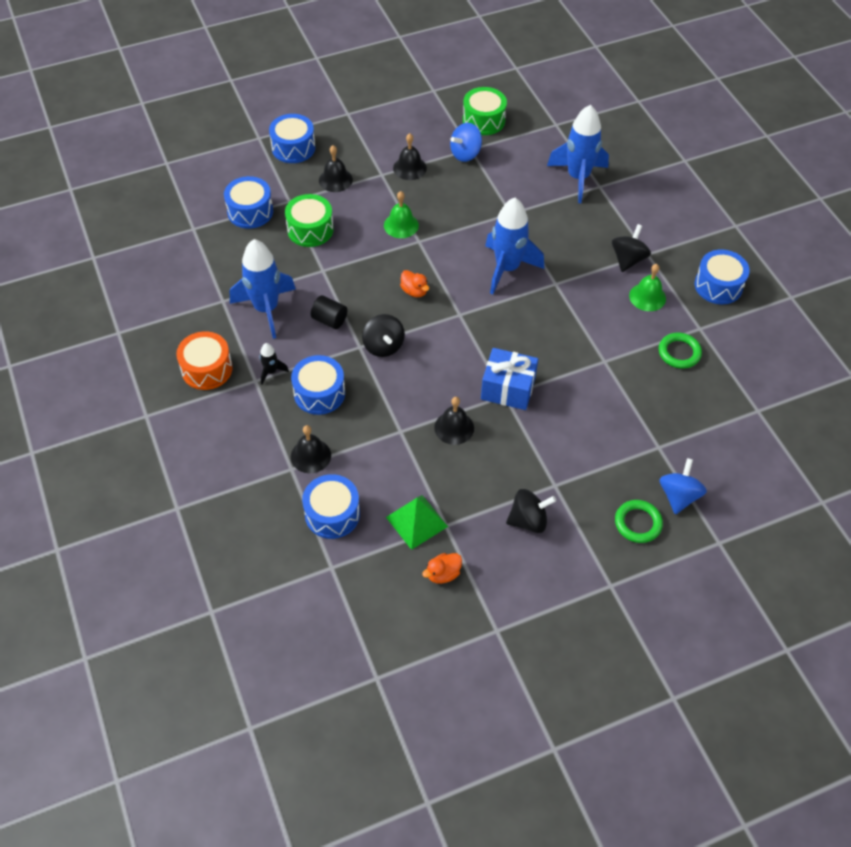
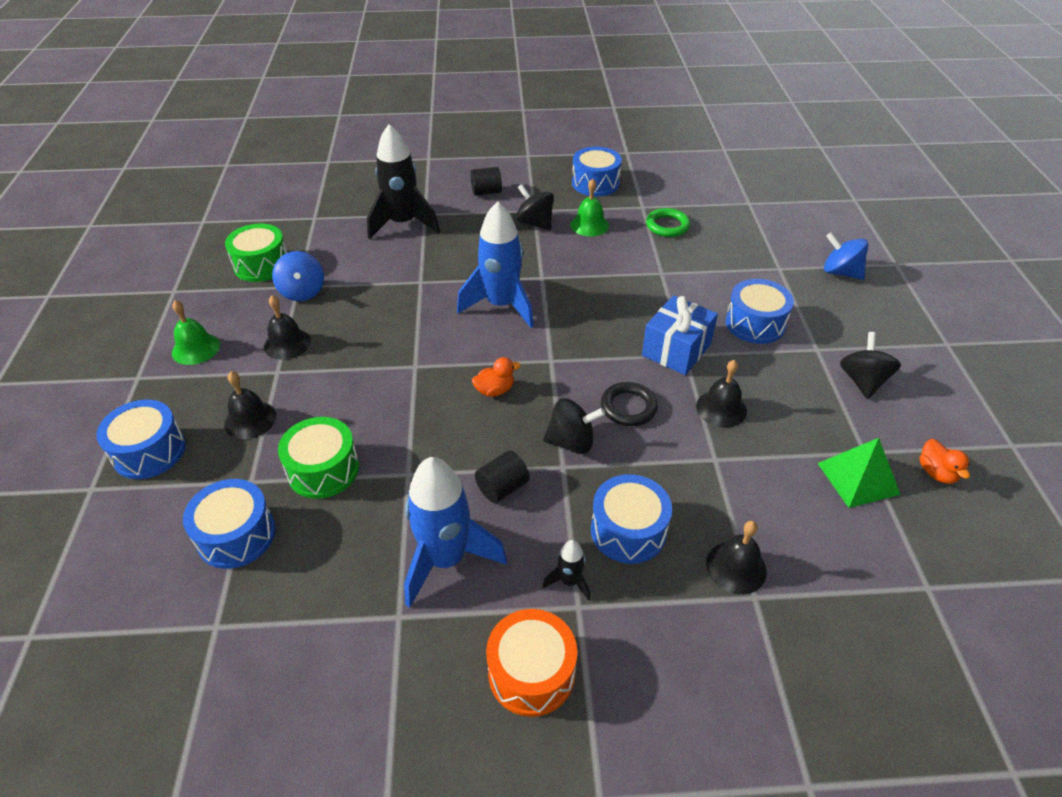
camera: 70 degrees left, 10 degrees down
blue drum [302,474,360,539] -> blue drum moved to [726,279,794,344]
green bell [384,191,419,238] -> green bell moved to [172,300,220,365]
blue rocket [547,105,609,203] -> black rocket [367,124,440,239]
green ring [615,500,663,543] -> none
none -> black cylinder [470,167,502,196]
none -> black ring [601,382,658,426]

